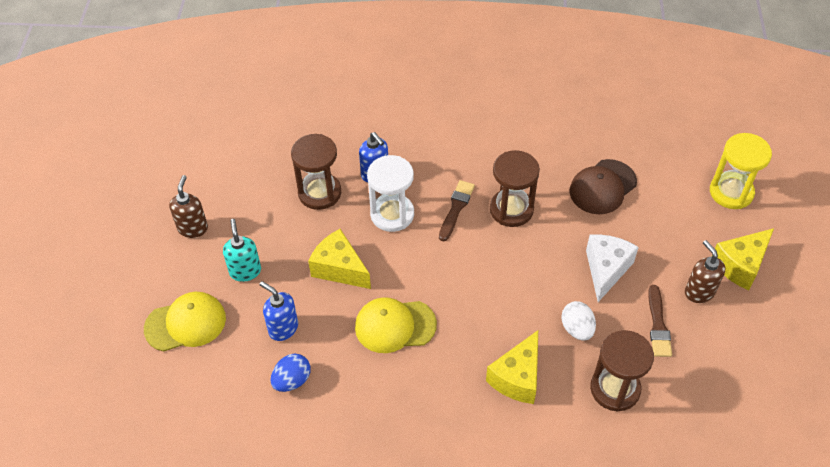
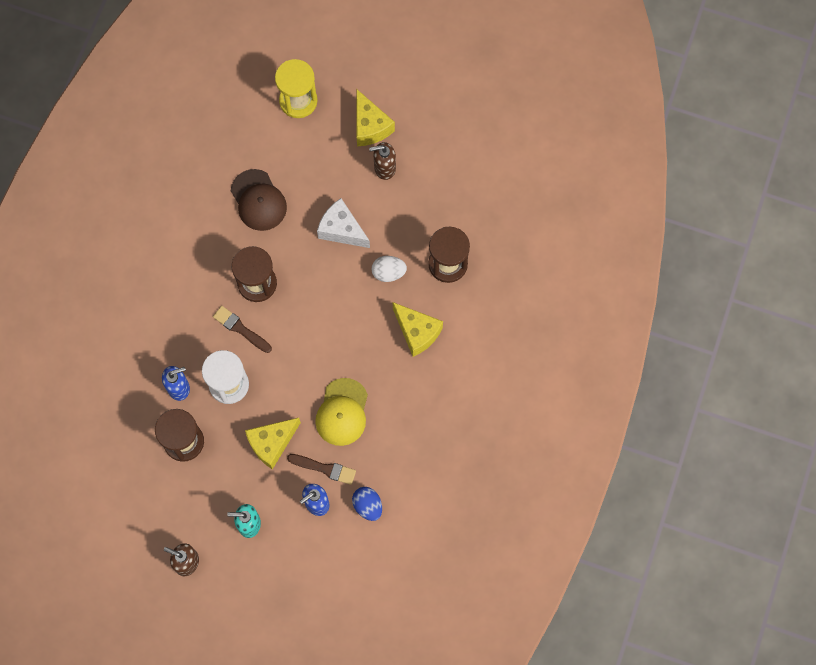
camera: 75 degrees left, 20 degrees up
yellow cap [144,292,226,352] -> none
brown brush [648,285,672,357] -> brown brush moved to [287,454,356,485]

